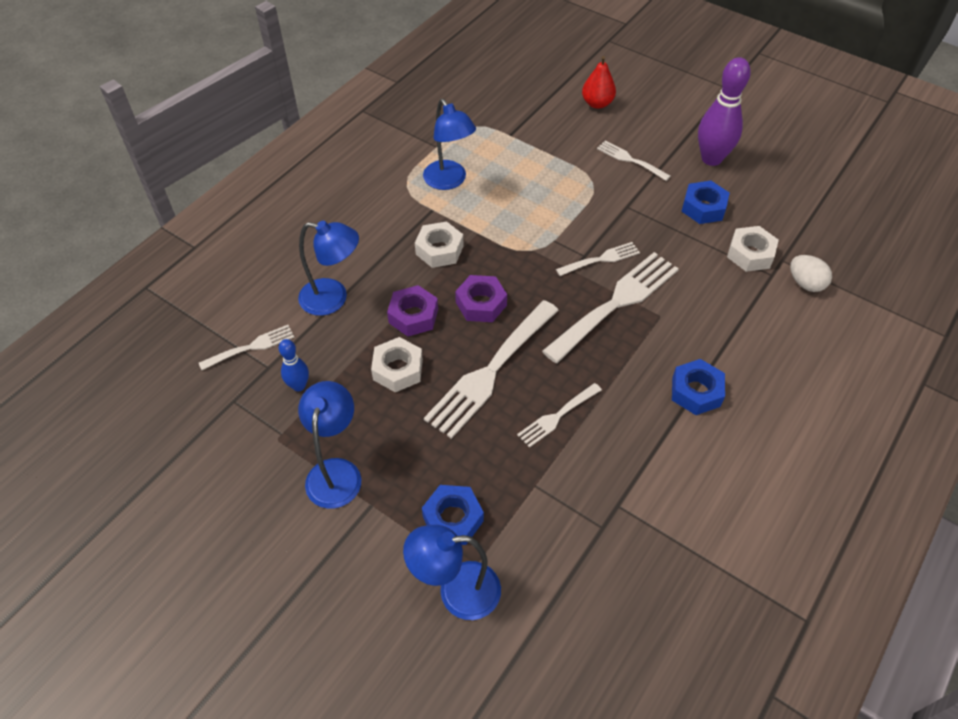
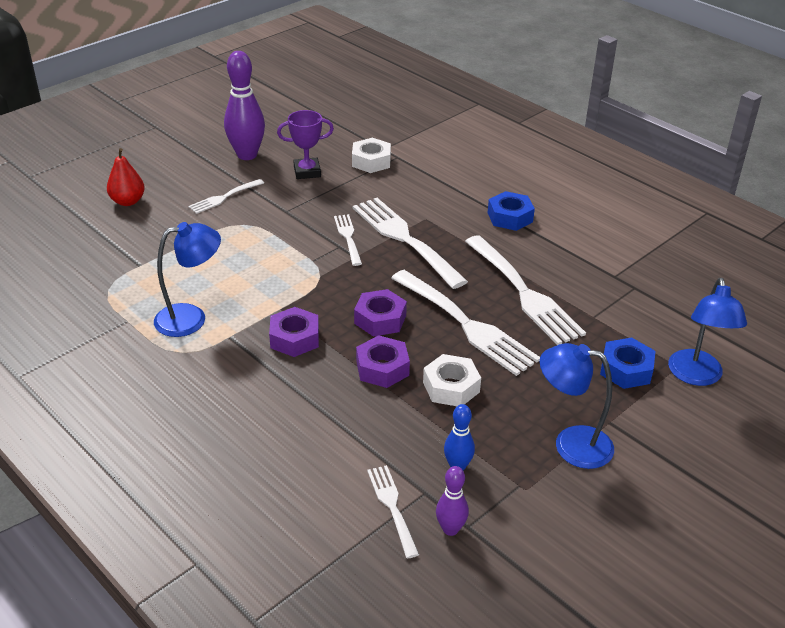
camera: 80 degrees left, 15 degrees down
blue lamp [298,221,359,316] -> none
white nut [415,221,463,268] -> purple nut [269,307,319,357]
white fork [517,383,602,448] -> white fork [465,235,586,345], size x1.94
blue nut [681,181,730,224] -> purple trophy [277,110,334,179]
white egg [790,255,832,292] -> none
none -> purple bowling pin [436,466,469,536]

